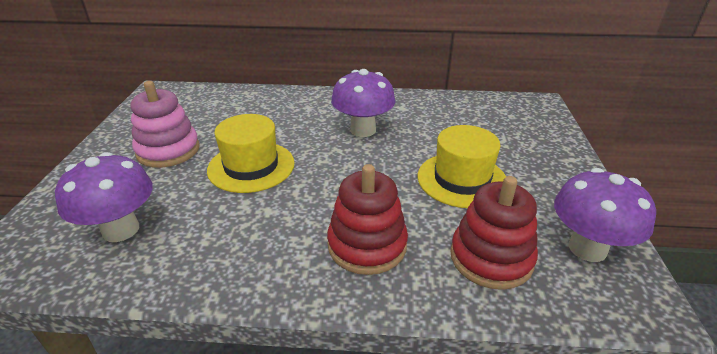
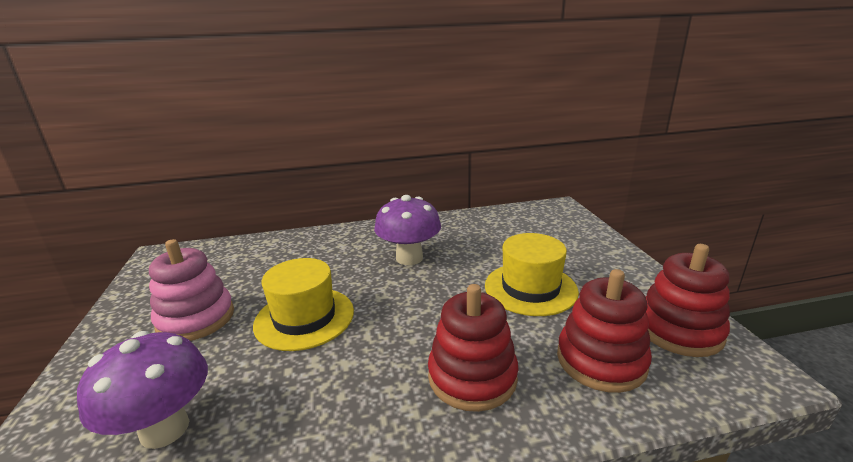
camera: 15 degrees left, 10 degrees down
purple mushroom [554,168,656,262] -> red stacking toy [646,244,730,357]

